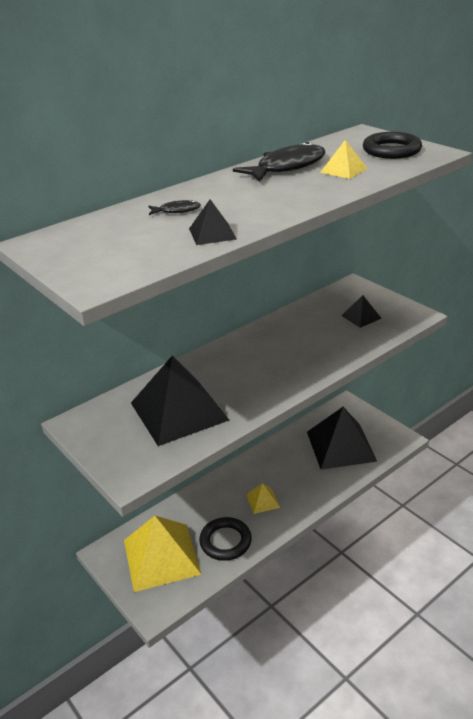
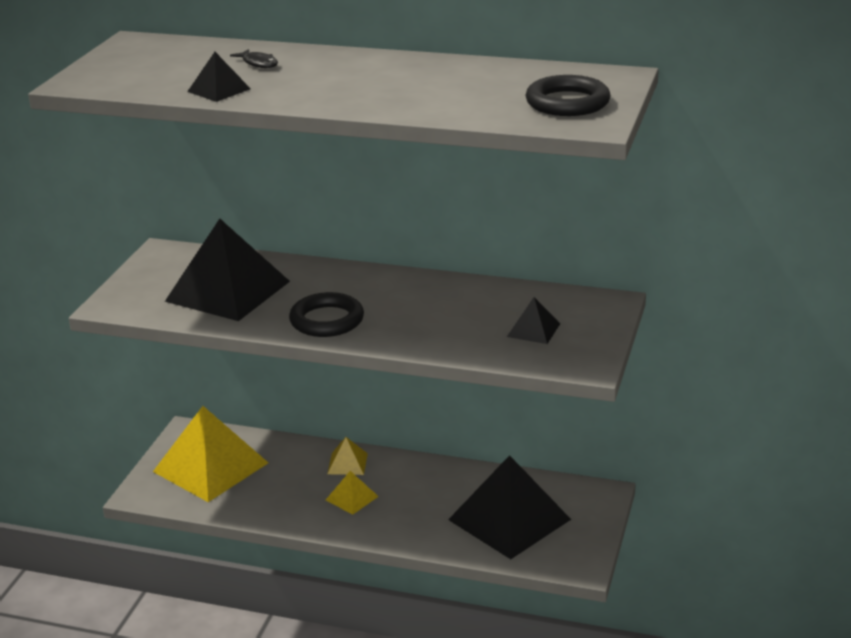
camera: 55 degrees right, 5 degrees down
black ring [199,517,252,561] -> black ring moved to [289,292,364,337]
black fish [233,142,325,182] -> none
yellow pyramid [320,140,368,179] -> yellow pyramid moved to [327,437,368,475]

